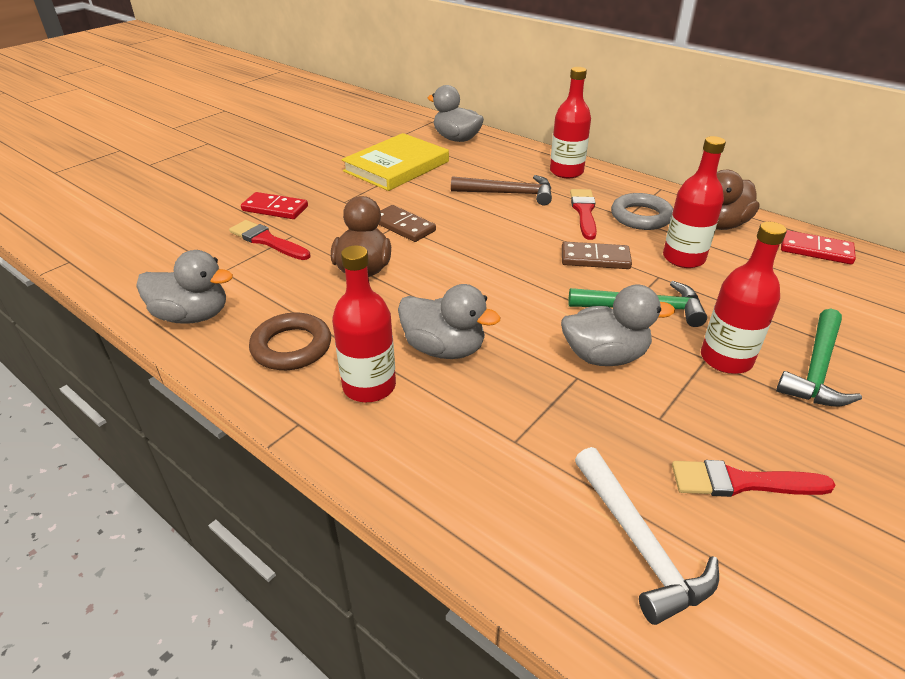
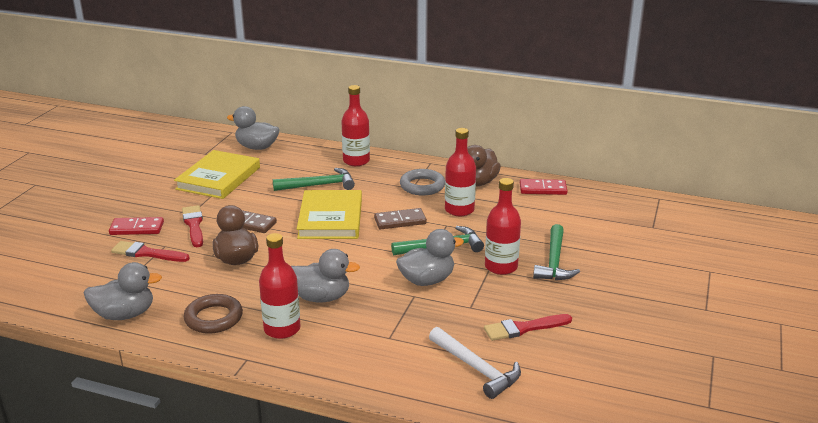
camera: 20 degrees left, 10 degrees down
brown hammer [451,175,552,205] -> green hammer [273,168,355,191]
red brush [570,189,597,240] -> red brush moved to [182,205,203,247]
none -> yellow book [297,190,362,239]

